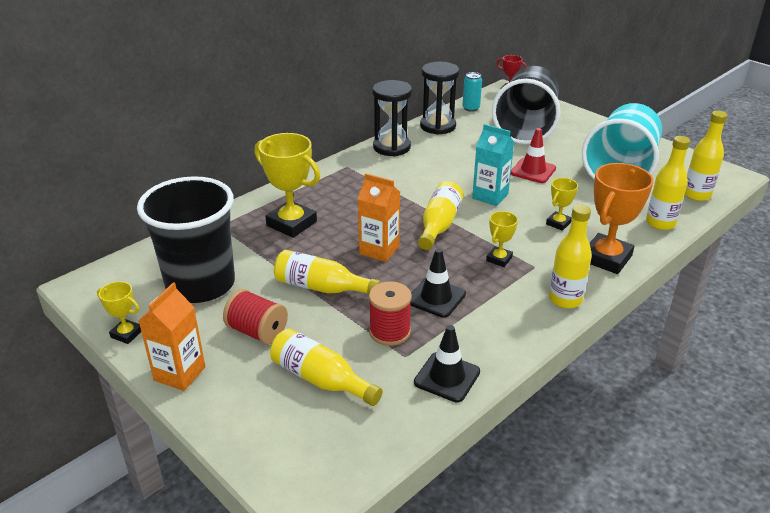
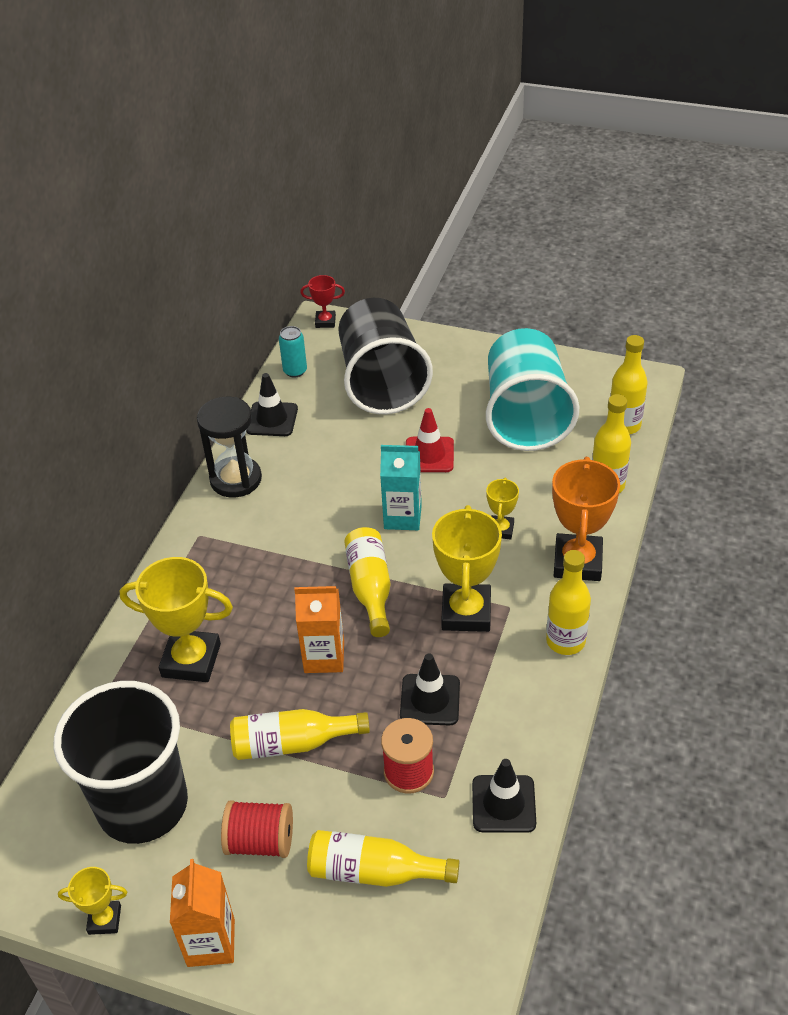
camera: 25 degrees left, 10 degrees up
black hourglass [420,62,460,135] -> black traffic cone [246,373,298,436]
yellow trophy [486,211,518,267] -> yellow trophy [432,505,502,632], size x1.94

